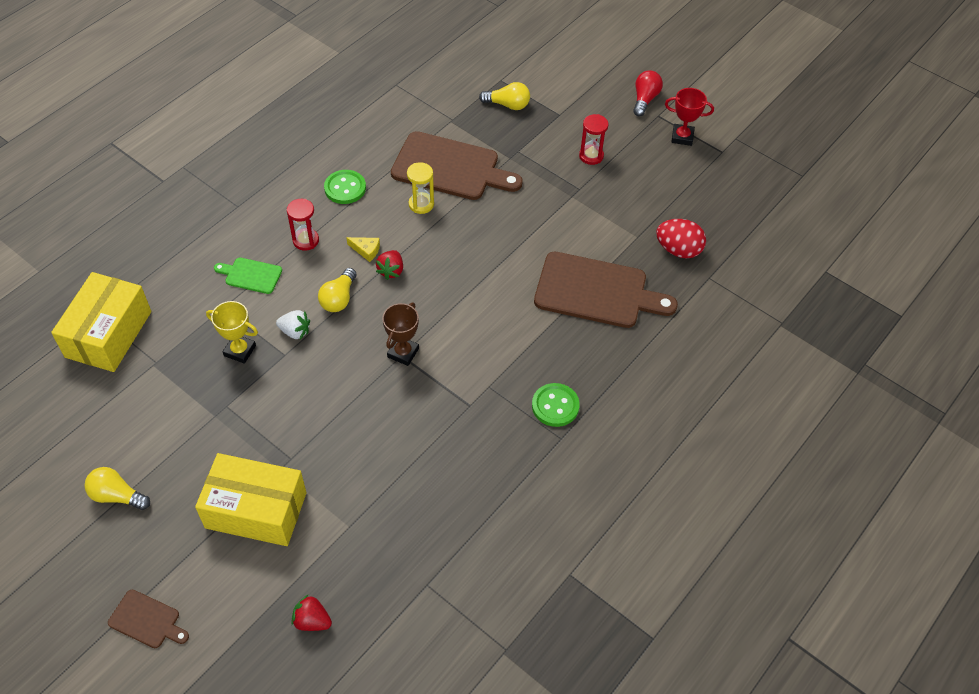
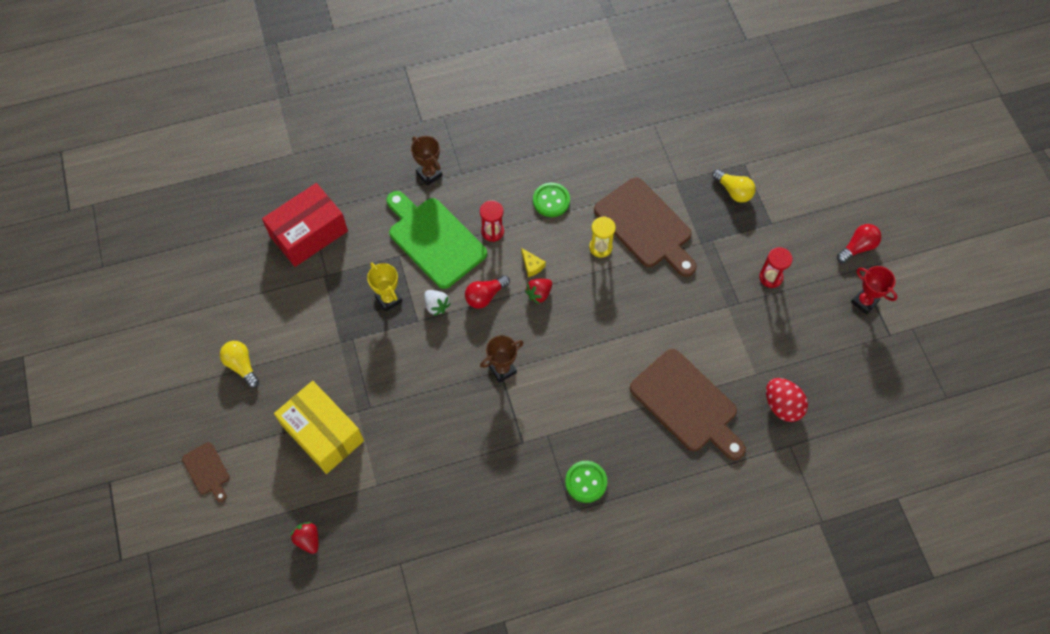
camera: 35 degrees right, 10 degrees up
yellow box [51,272,151,372] -> red box [262,183,348,267]
green cutting board [214,257,282,294] -> green cutting board [386,191,487,289], size x2.08
yellow light bulb [318,268,357,312] -> red light bulb [465,275,510,309]
none -> brown trophy [411,136,442,186]

